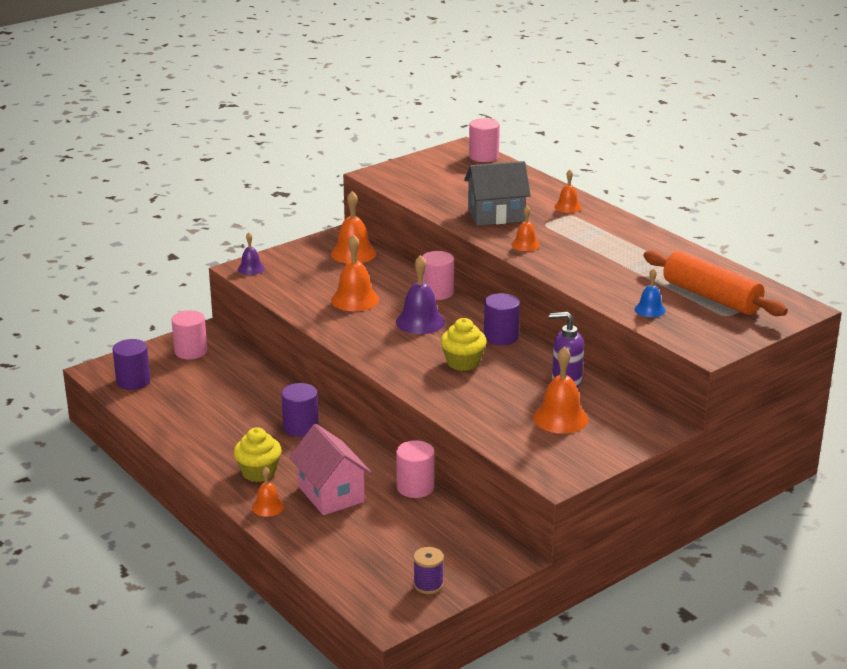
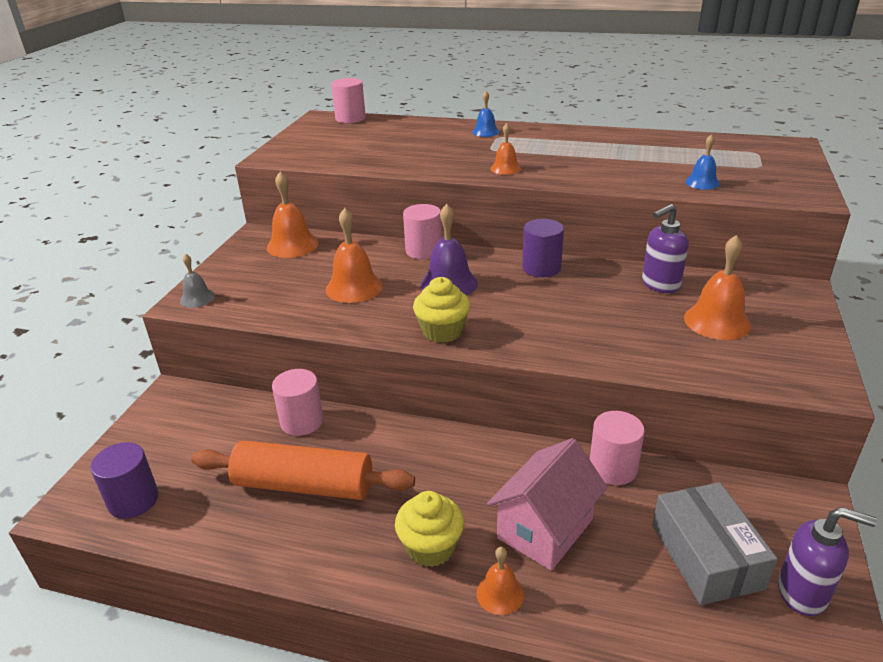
camera: 35 degrees left, 5 degrees up
pink cylinder [171,310,207,359] -> pink cylinder moved to [272,369,323,436]
purple bell [238,232,265,275] -> grey bell [180,254,215,308]
purple cylinder [281,383,319,437] -> none
pink house [289,424,372,515] -> pink house turned 75 degrees counterclockwise [487,438,608,571]
purple spool [413,547,444,594] -> purple soap dispenser [778,507,877,616]
yellow cupcake [441,318,487,371] -> yellow cupcake moved to [413,277,470,343]
grey house [464,161,531,226] -> none
orange bell [555,170,582,213] -> blue bell [472,91,499,137]
orange rolling pin [644,250,788,316] -> orange rolling pin moved to [191,440,415,500]
none -> grey box [652,482,777,605]

